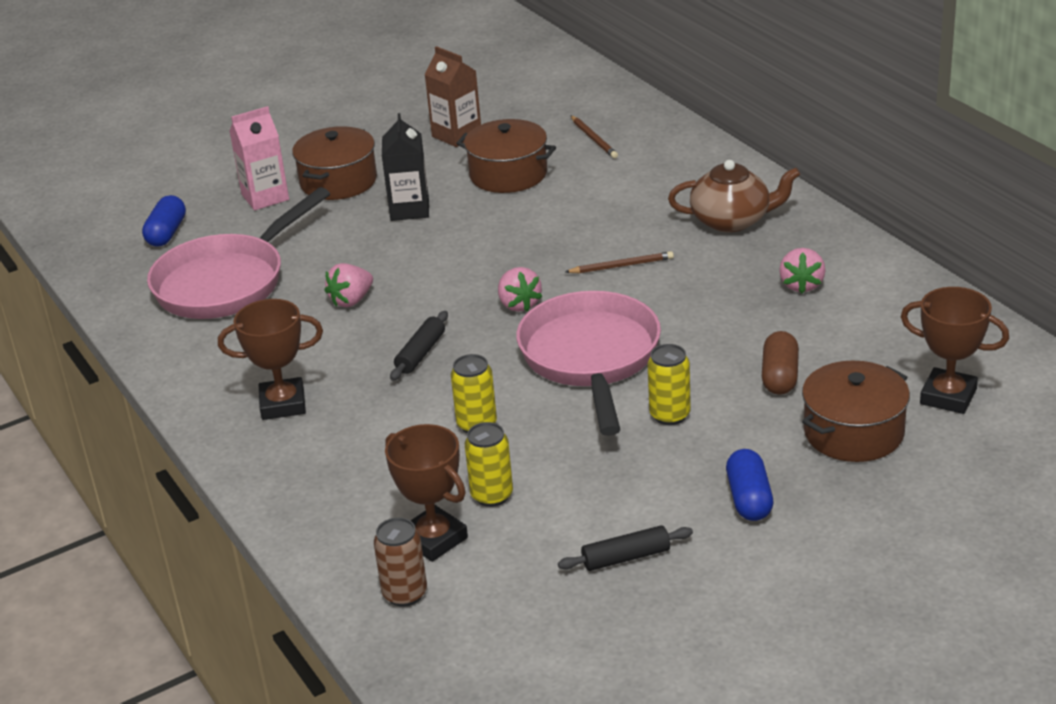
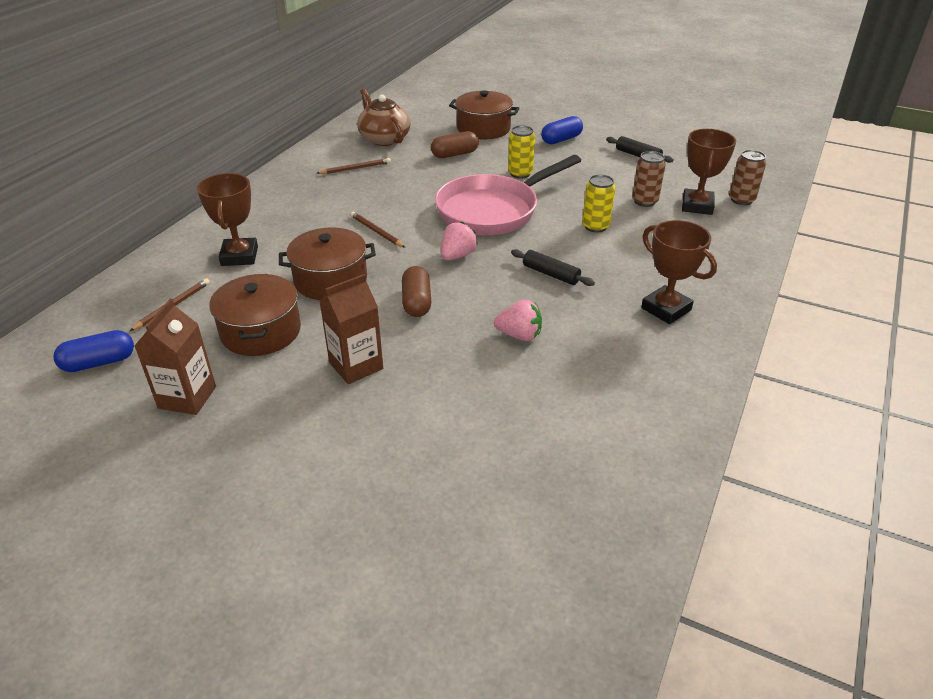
camera: 125 degrees left, 5 degrees up
blue capsule [142,195,186,247] -> blue capsule moved to [53,330,134,372]
pink pan [147,187,330,319] -> none
pink carton [229,106,289,210] -> none
brown pot [292,126,377,200] -> brown pot moved to [279,227,376,300]
black carton [382,113,429,221] -> brown carton [320,274,383,384]
black rolling pin [390,311,448,381] -> black rolling pin turned 45 degrees clockwise [511,249,595,286]
yellow can [465,422,513,507] -> brown can [632,151,666,207]
brown teapot [668,160,800,232] -> brown teapot moved to [357,88,411,146]
pink strawberry [779,248,825,294] -> brown pencil [317,158,391,174]
brown trophy [901,287,1009,414] -> brown trophy moved to [197,173,258,266]
none -> brown capsule [402,266,431,317]

